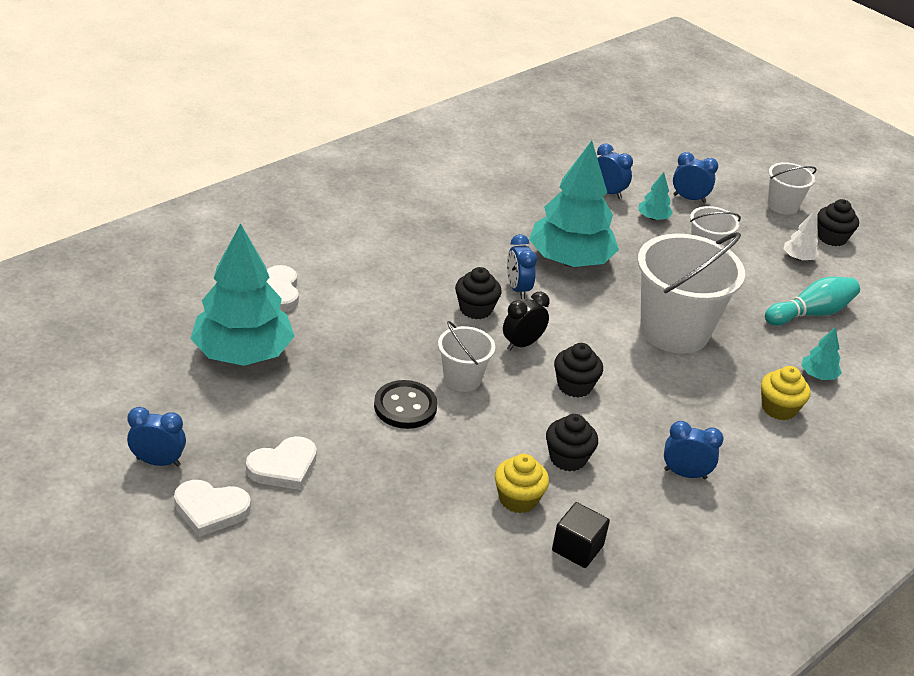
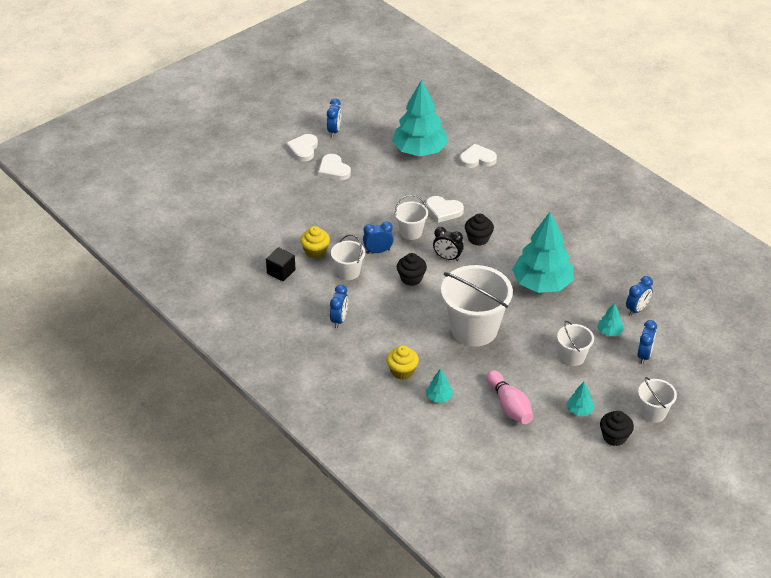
camera: 95 degrees right, 5 degrees up
black button [374,380,437,429] -> none
black clock [503,292,550,351] -> black clock turned 150 degrees clockwise [433,227,464,261]
blue clock [507,234,537,299] -> blue clock moved to [363,221,394,254]
black cupcake [546,414,598,471] -> white bucket [331,234,365,280]
turquoise bowling pin [765,277,860,326] -> pink bowling pin [486,370,533,424]
white tree [784,212,820,261] -> turquoise tree [567,382,594,416]
none -> white heart [426,196,464,223]

